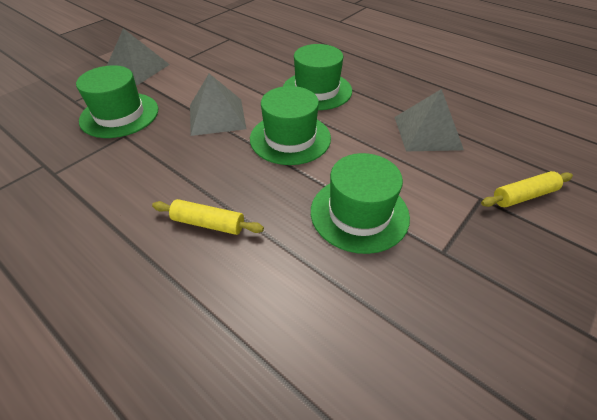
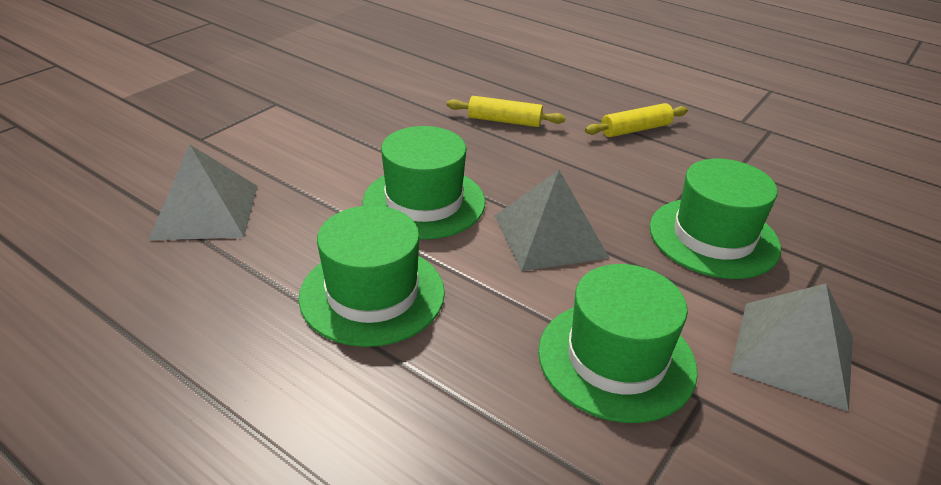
camera: 175 degrees right, 10 degrees down
green hat [311,153,410,254] -> green hat moved to [538,264,698,423]
yellow rolling pin [481,171,573,207] -> yellow rolling pin moved to [585,103,688,137]

